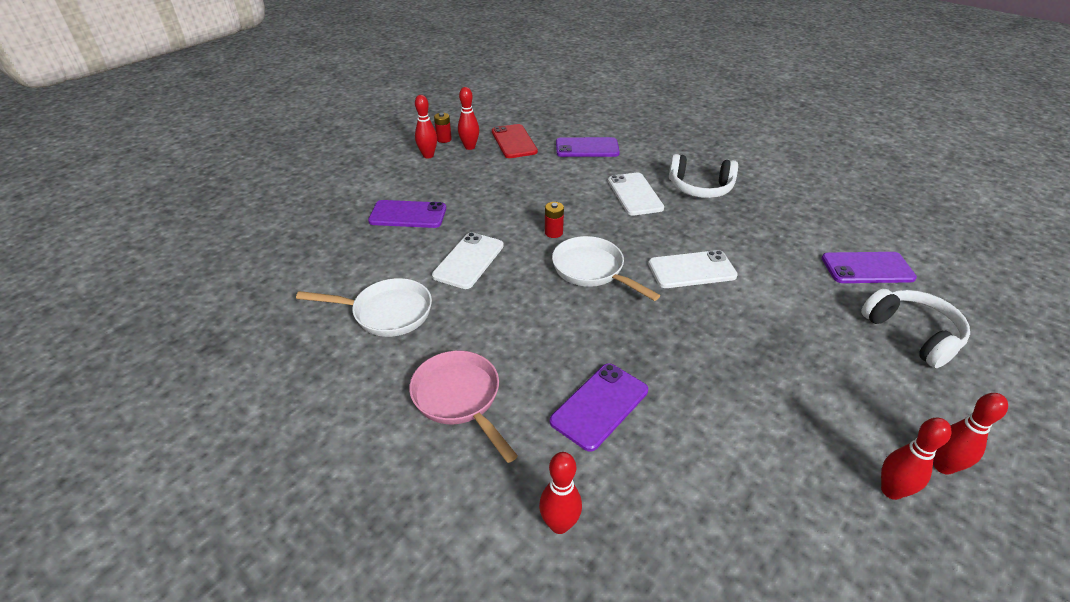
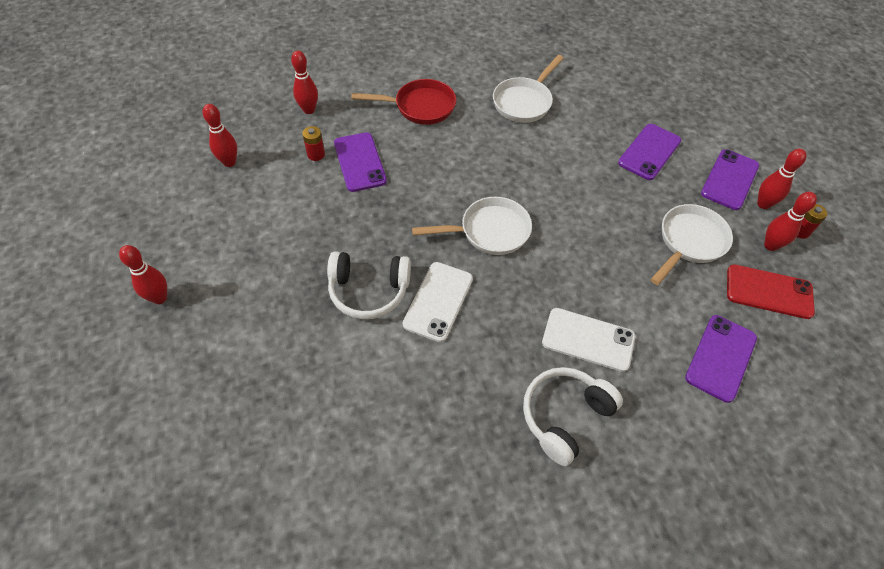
camera: 120 degrees right, 15 degrees up
pink pan [409,351,518,463] -> red pan [351,79,456,125]
white phone [432,232,504,289] -> none
red battery [545,202,564,238] -> red battery moved to [302,126,325,161]
purple phone [822,252,917,283] -> purple phone moved to [701,149,759,210]
white headphones [861,289,970,368] -> white headphones moved to [327,251,411,319]
red bowling pin [881,417,951,500] -> red bowling pin moved to [202,104,237,167]
none -> white pan [651,204,733,285]

